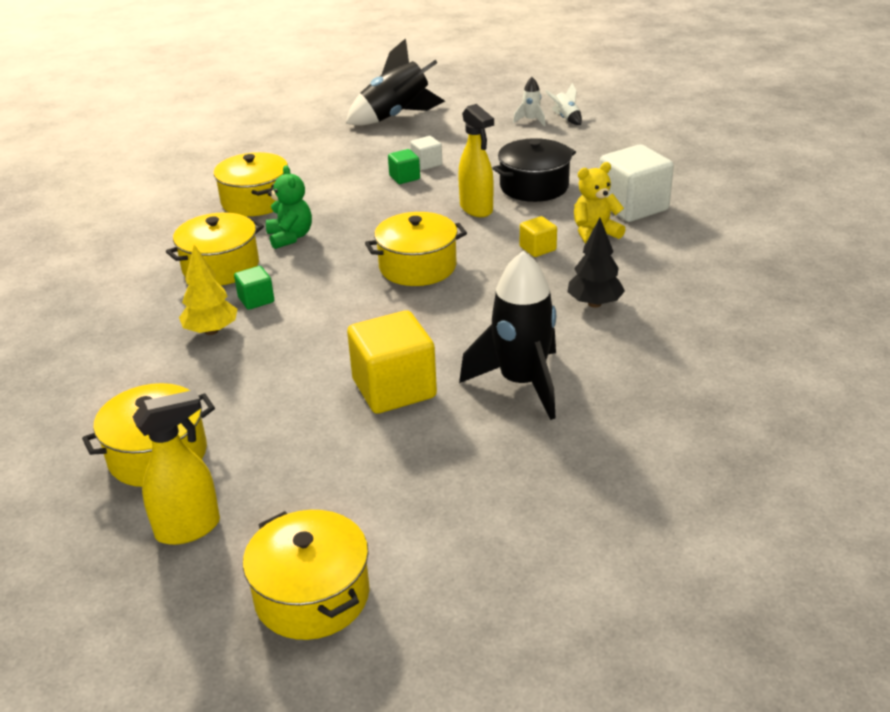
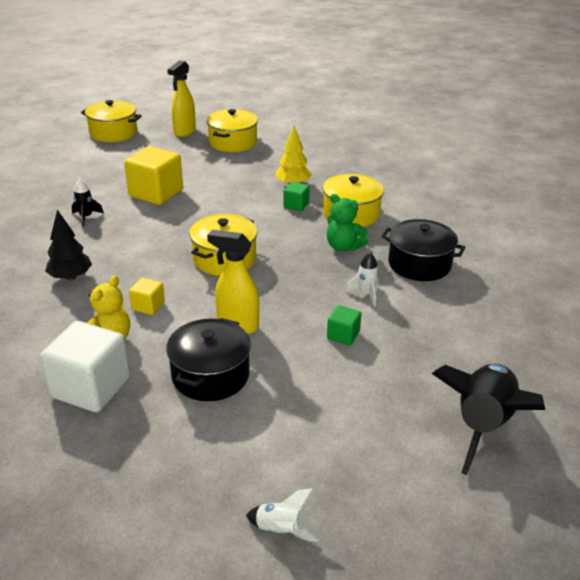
camera: 140 degrees right, 0 degrees up
yellow pot [214,152,288,216] -> black pot [381,219,465,281]
white cube [410,136,442,170] -> none
black rocket [459,251,556,420] -> black rocket [72,179,104,227], size x0.45
white rocket [513,77,546,126] -> white rocket moved to [345,253,379,306]

